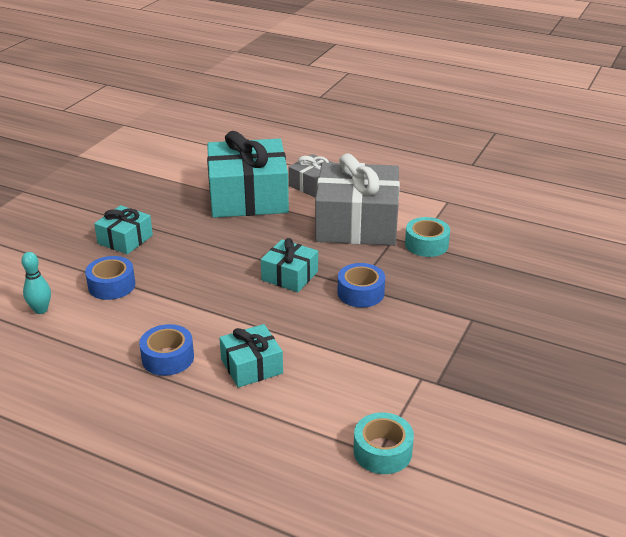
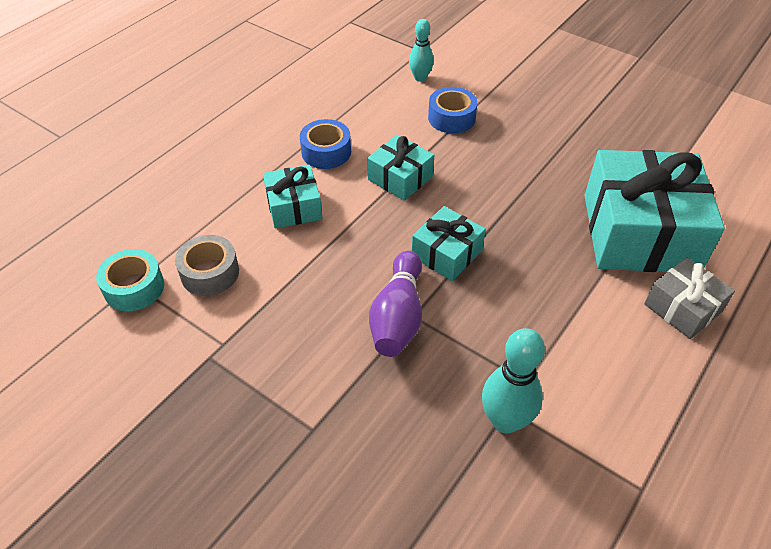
camera: 100 degrees right, 15 degrees up
turquoise gift [94,205,153,254] -> turquoise gift moved to [367,135,434,201]
grey gift [315,153,400,246] -> none
blue tape [337,263,385,308] -> purple bowling pin [369,251,422,357]
turquoise tape [405,217,450,257] -> turquoise bowling pin [482,328,545,434]
none -> grey tape [175,235,239,296]

